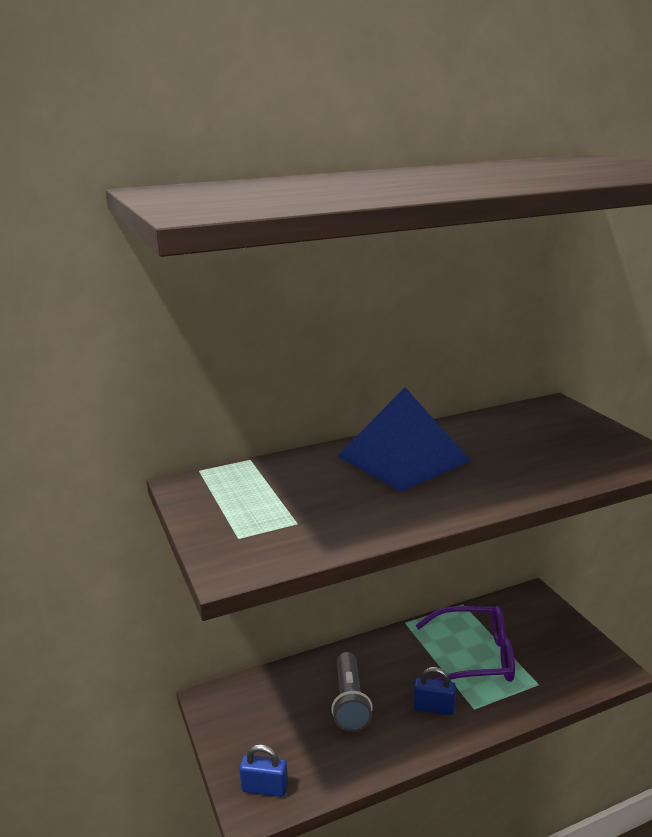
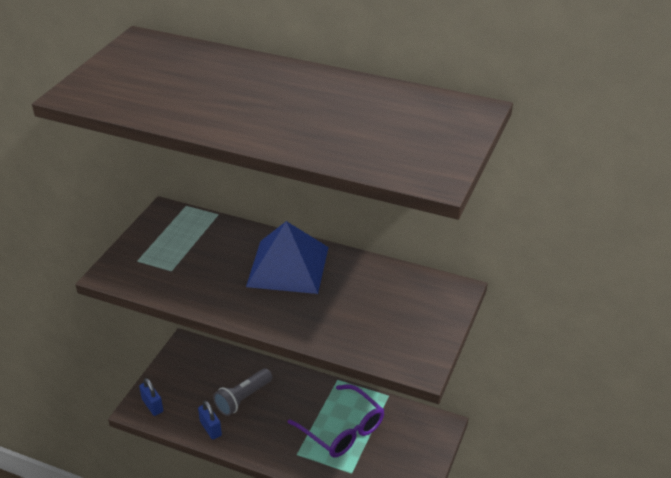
camera: 45 degrees right, 15 degrees up
blue padlock [413,667,456,715] -> blue padlock moved to [198,401,222,440]

